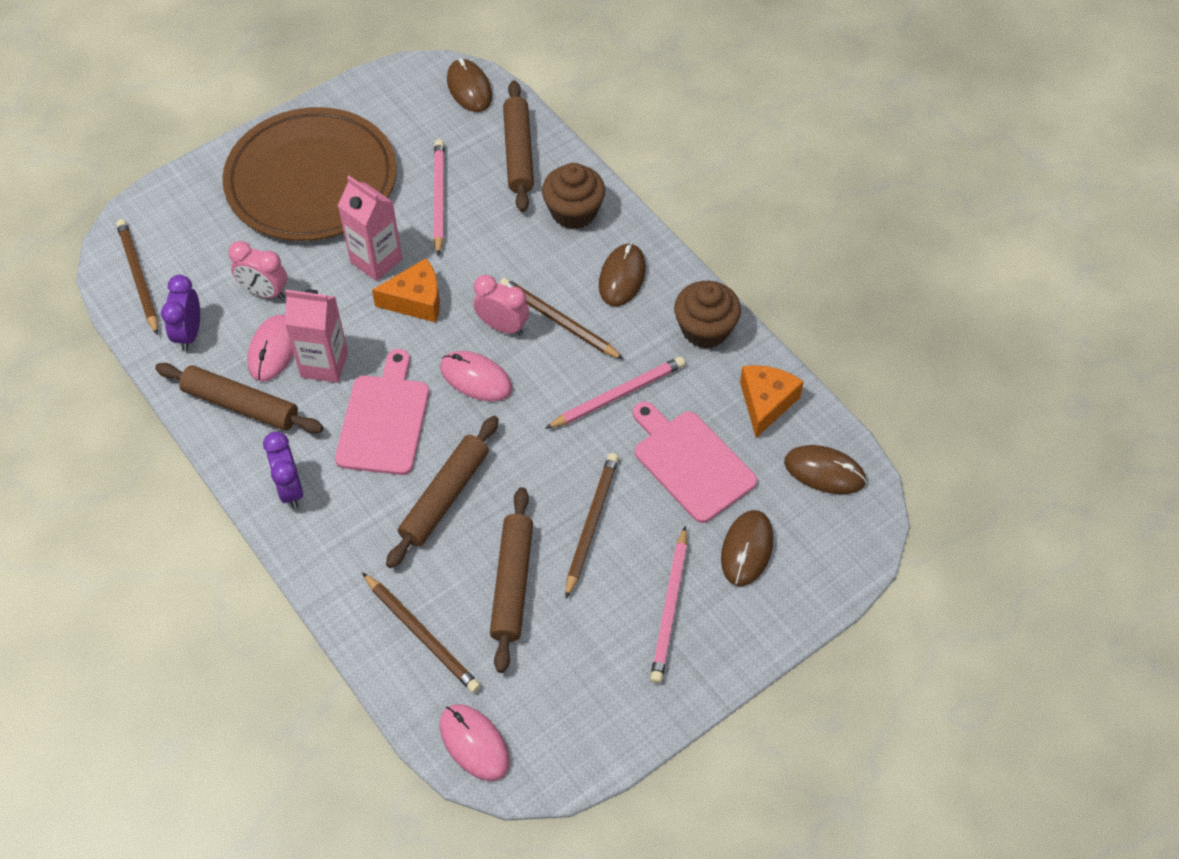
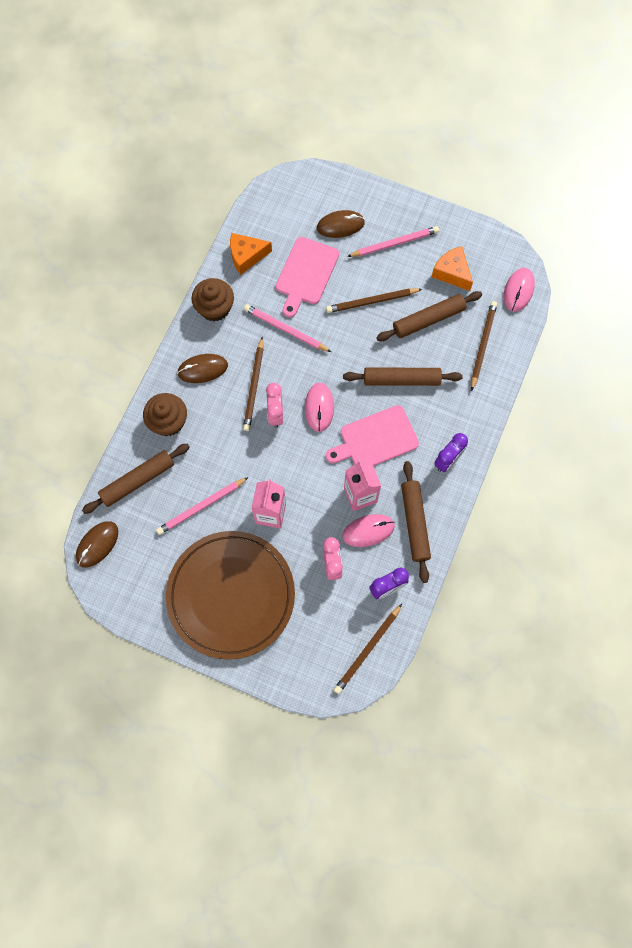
camera: 120 degrees left, 15 degrees up
orange cheese [372,258,440,322] -> orange cheese moved to [432,246,473,291]
brown mouse [784,445,866,494] -> none

